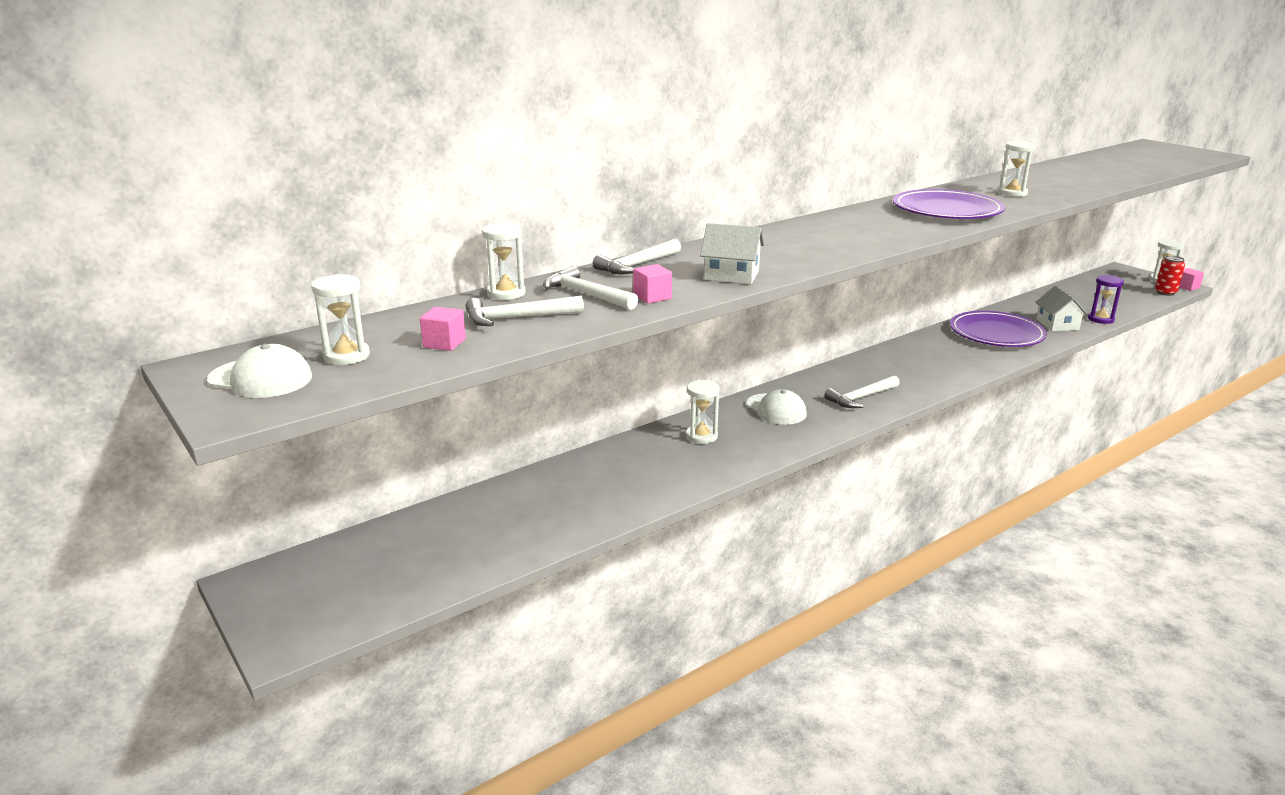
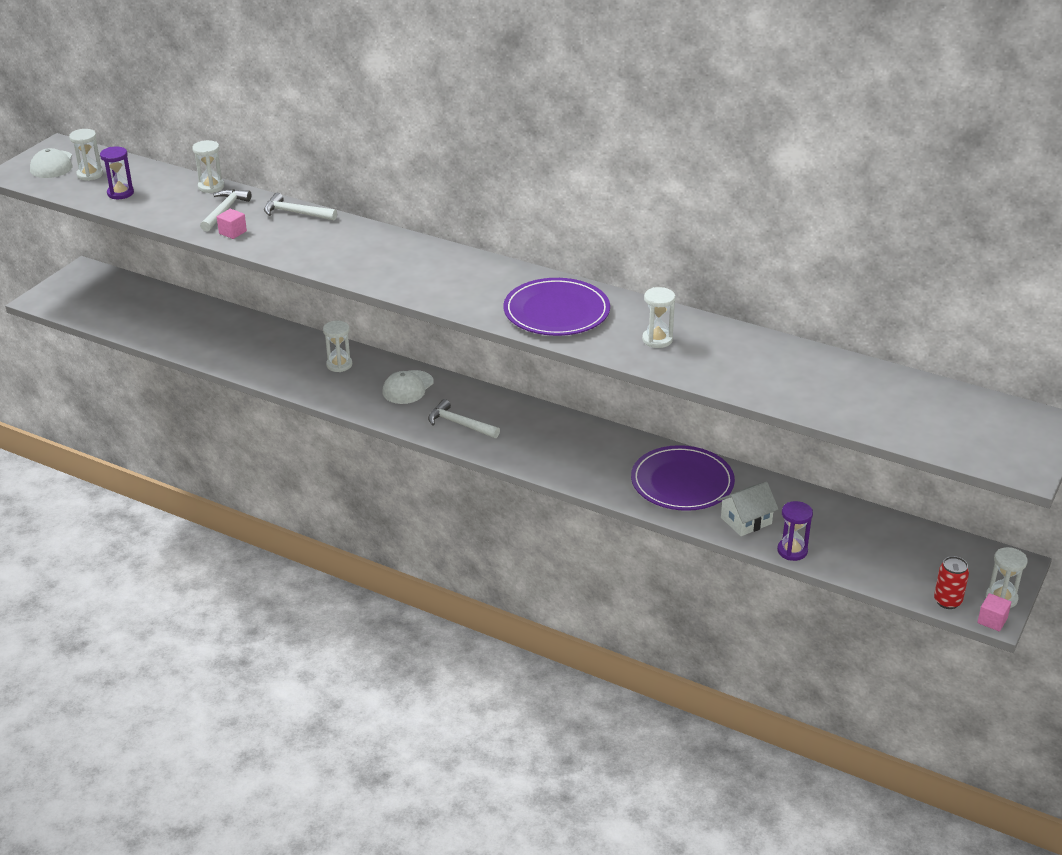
camera: 65 degrees right, 10 degrees up
pink cube [420,307,466,351] -> purple hourglass [100,146,134,199]
white hammer [466,295,584,326] -> none
white house [700,223,764,284] -> none

